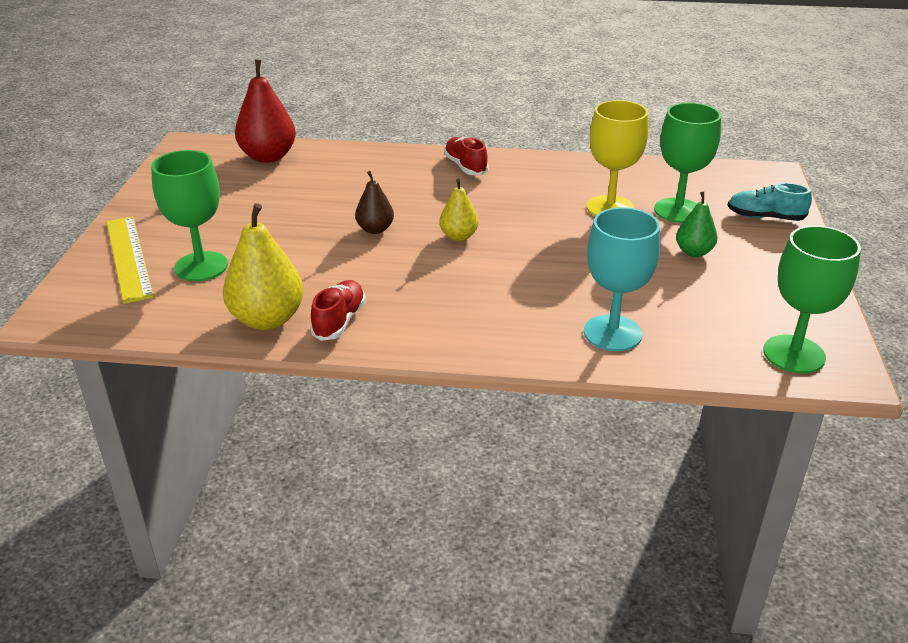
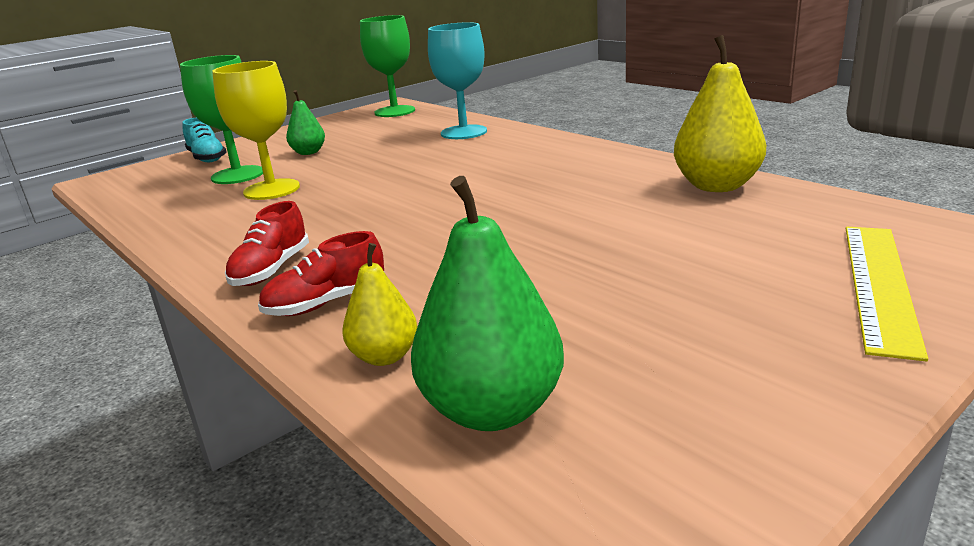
camera: 135 degrees left, 10 degrees down
green goblet [151,150,228,281] -> none
red pear [235,60,296,163] -> green pear [411,176,564,431]
red shoe [310,280,366,341] -> red shoe moved to [258,231,384,316]
brown pear [355,171,394,234] -> none
yellow pear [439,179,478,241] -> yellow pear moved to [343,243,417,366]

